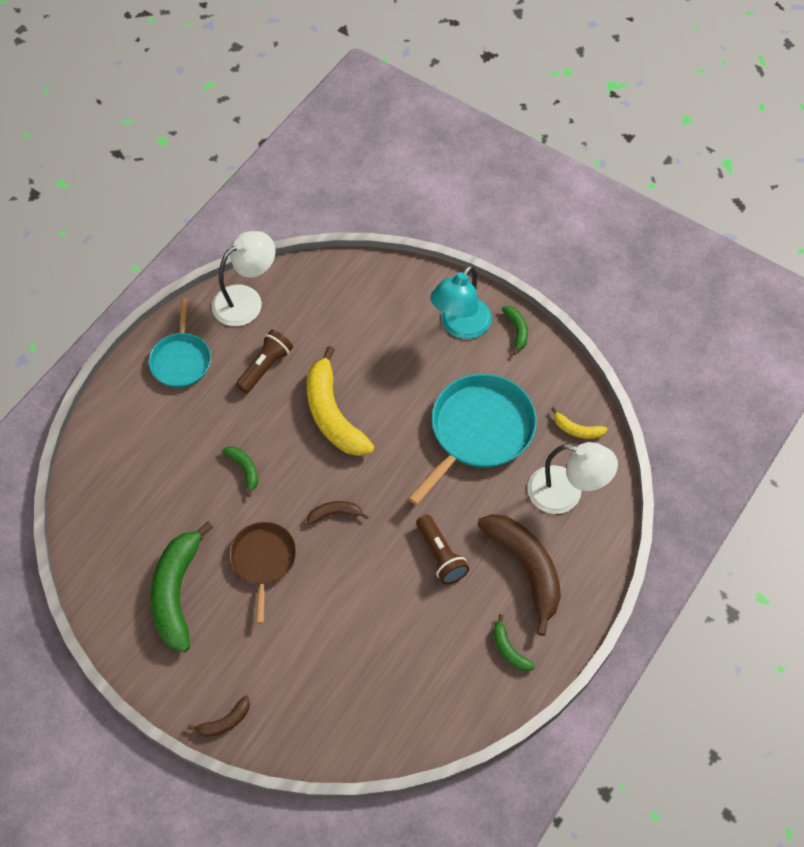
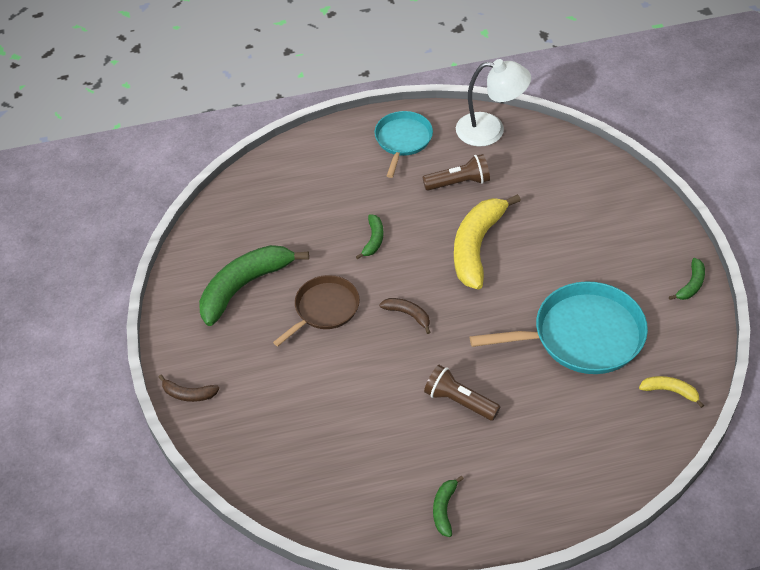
camera: 45 degrees right, 10 degrees down
turquoise pan [149,299,211,388] -> turquoise pan turned 150 degrees clockwise [375,111,433,178]
brown flashlight [416,514,469,584] -> brown flashlight turned 105 degrees clockwise [424,365,500,420]
turquoise lamp [430,265,492,339] -> none
brown banana [478,514,561,636] -> none
white lamp [528,442,618,514] -> none
yellow banana [551,407,608,439] -> yellow banana turned 135 degrees clockwise [639,376,704,408]

